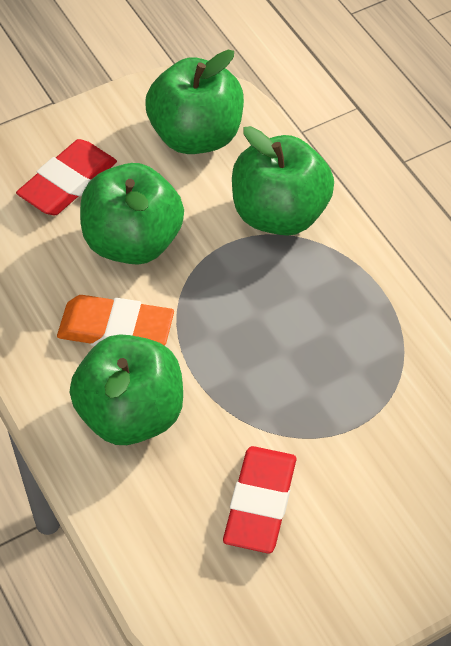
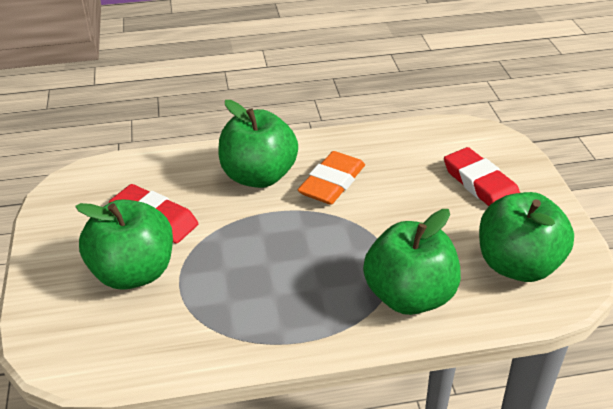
camera: 110 degrees right, 15 degrees down
green apple [80,163,184,265] -> green apple moved to [75,199,173,290]

